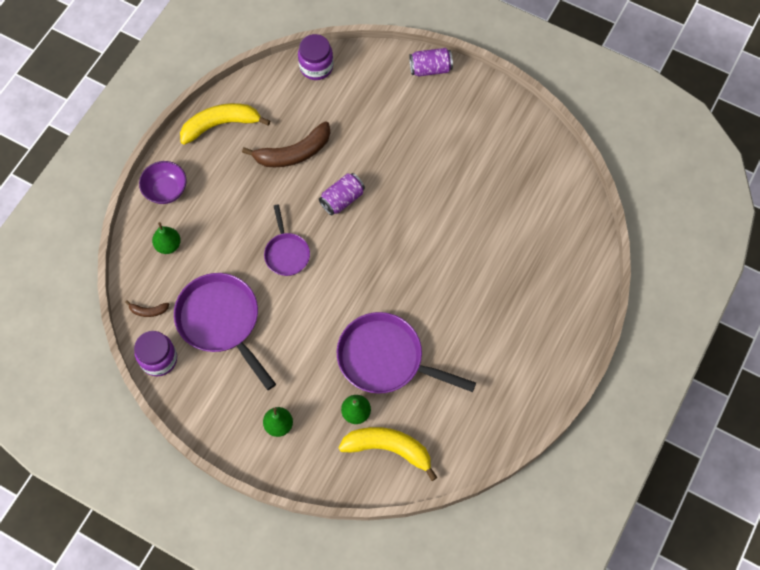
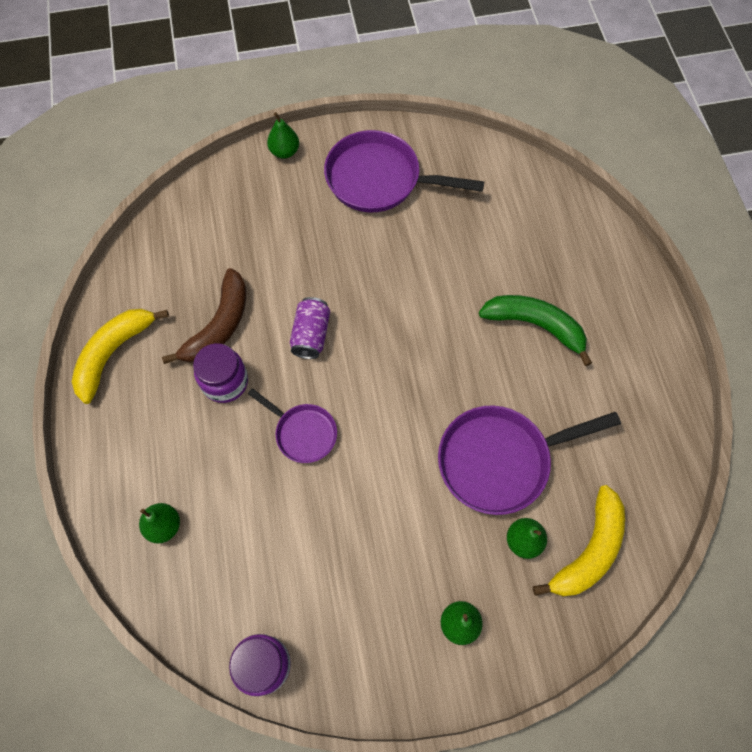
camera: 40 degrees left, 0 degrees up
brown banana [125,300,169,317] -> none
purple bowl [139,161,187,204] -> none
purple pan [174,273,276,390] -> purple pan moved to [324,130,484,212]
purple jar [298,34,333,80] -> purple jar moved to [193,343,248,403]
yellow banana [338,427,438,481] -> yellow banana turned 150 degrees clockwise [533,485,625,597]
purple can [409,48,453,77] -> green pear [267,112,299,159]
none -> green banana [479,295,592,366]

